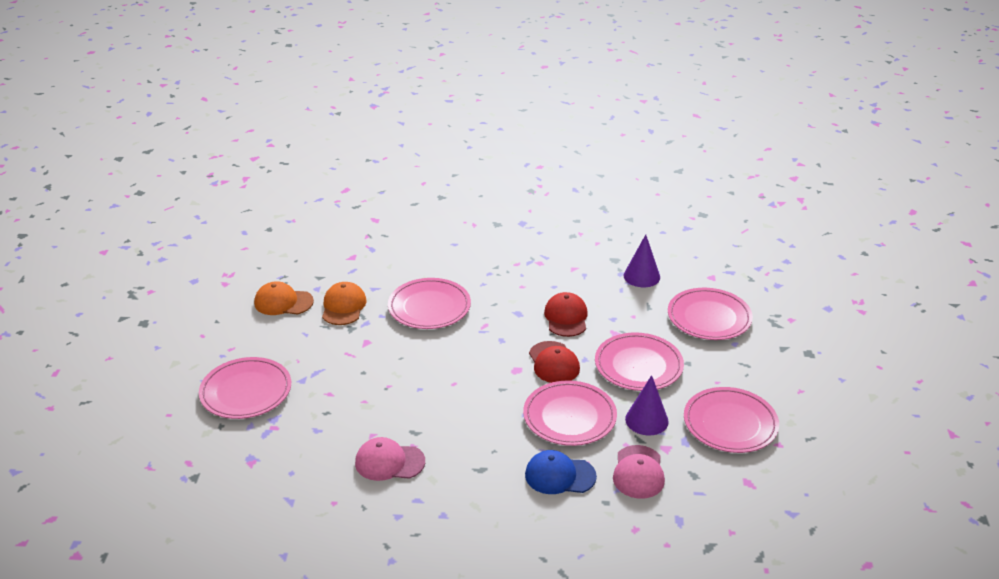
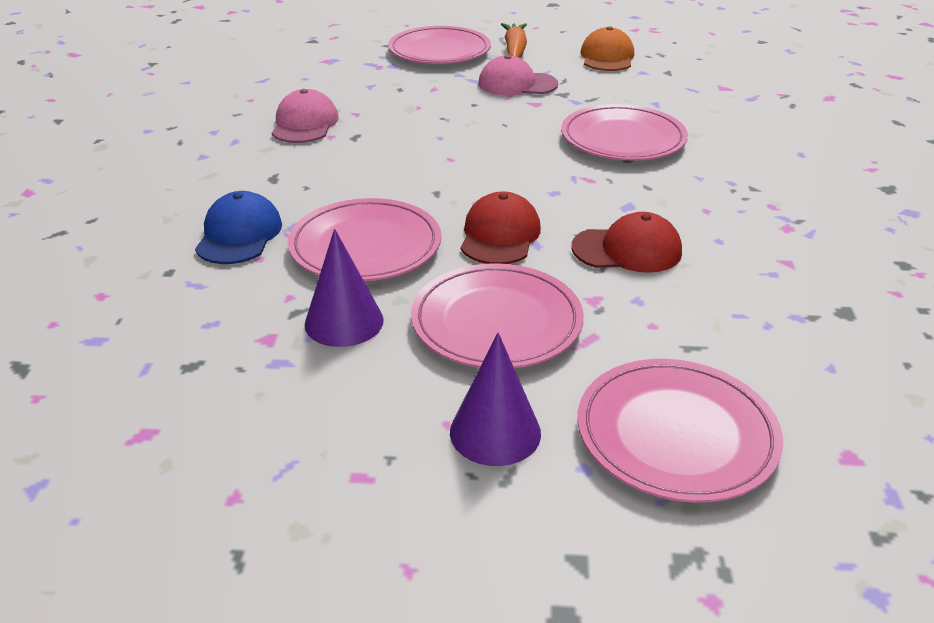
camera: 90 degrees right, 0 degrees up
orange cap [322,282,366,325] -> none
red cap [529,341,580,383] -> red cap turned 120 degrees clockwise [461,191,541,264]
pink cap [613,445,665,499] -> pink cap moved to [478,55,558,96]
purple cone [624,235,660,287] -> purple cone moved to [450,333,541,466]
pink plate [684,387,779,453] -> none
none -> orange carrot [501,23,527,58]

